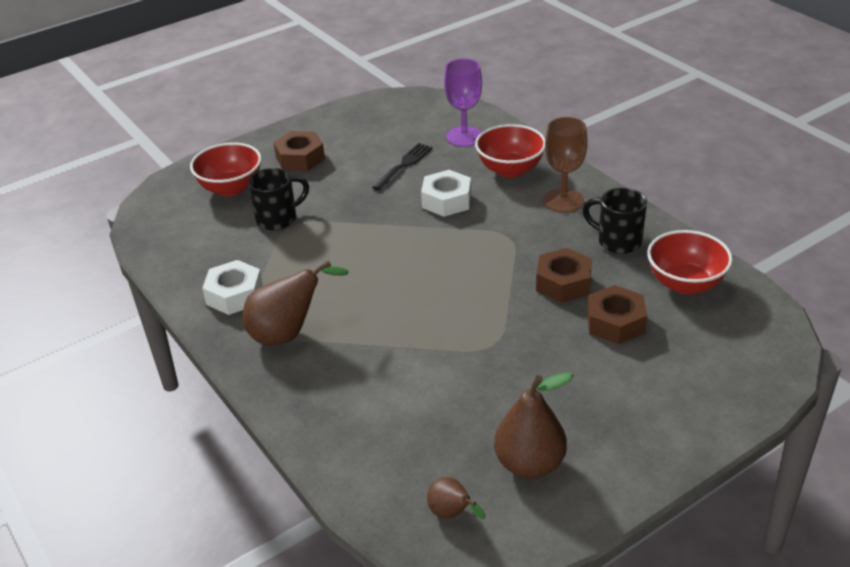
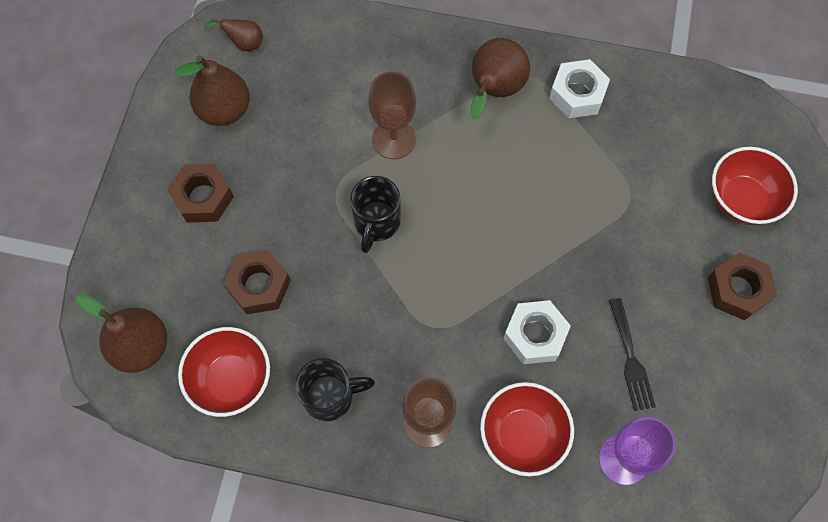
camera: 135 degrees right, 30 degrees up
black mug [248,168,309,230] -> black mug moved to [350,176,401,253]
brown nut [536,248,592,303] -> brown nut moved to [167,164,234,223]
none -> brown pear [76,294,167,373]
none -> brown goblet [368,71,416,159]

